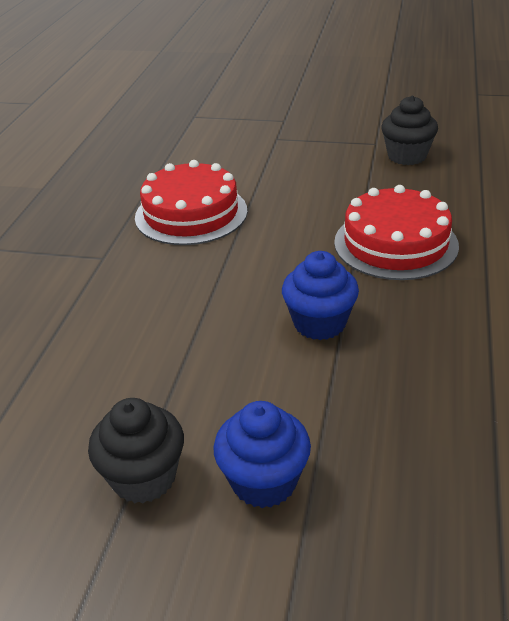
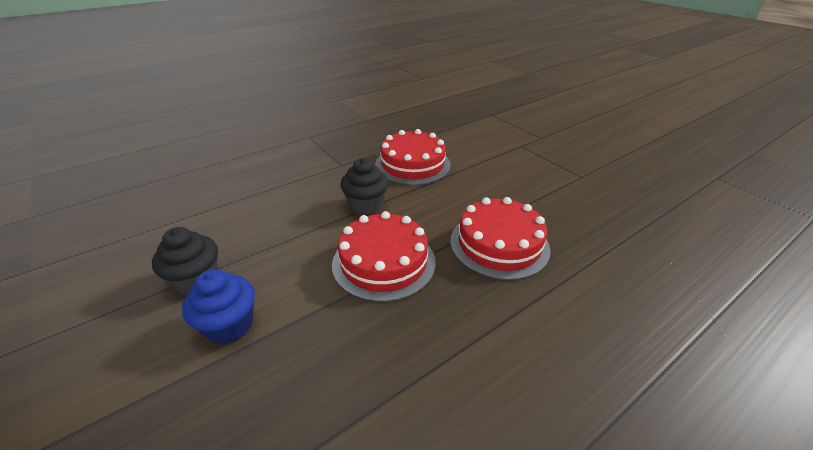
camera: 40 degrees right, 0 degrees up
blue cupcake [282,251,359,340] -> red cake [332,211,436,302]
black cupcake [381,96,438,165] -> black cupcake moved to [340,158,389,215]

